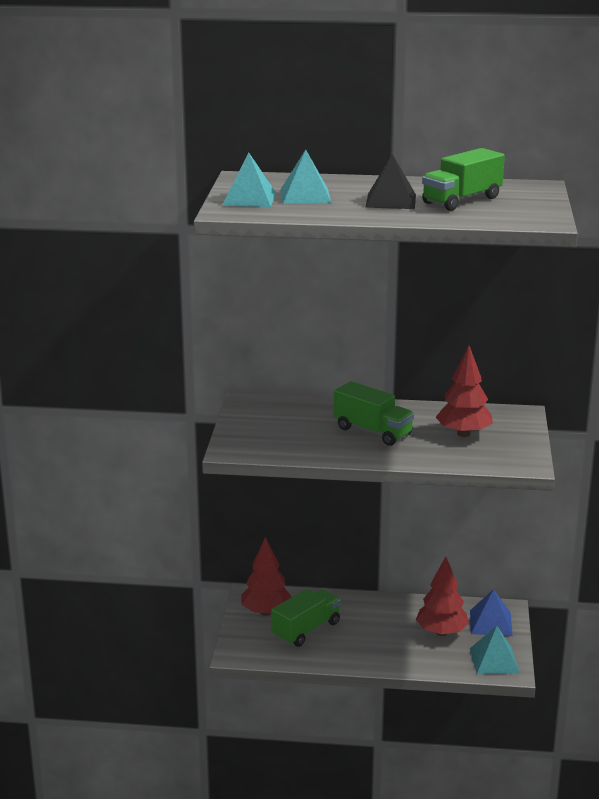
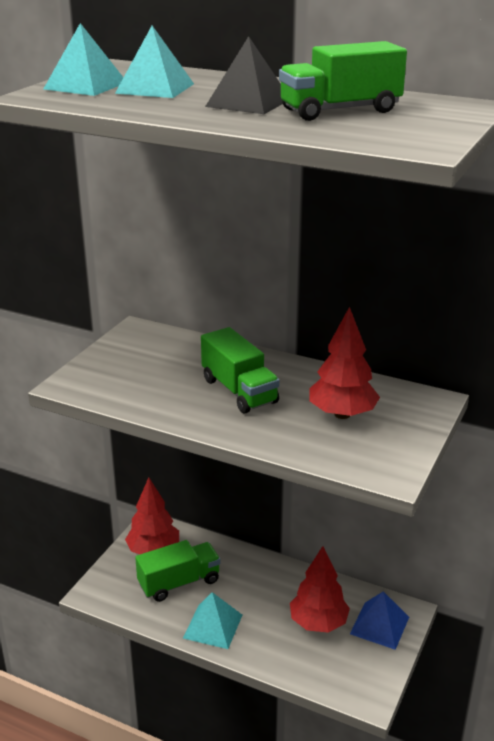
camera: 20 degrees right, 5 degrees up
turquoise pyramid [470,626,520,674] -> turquoise pyramid moved to [183,592,242,649]

